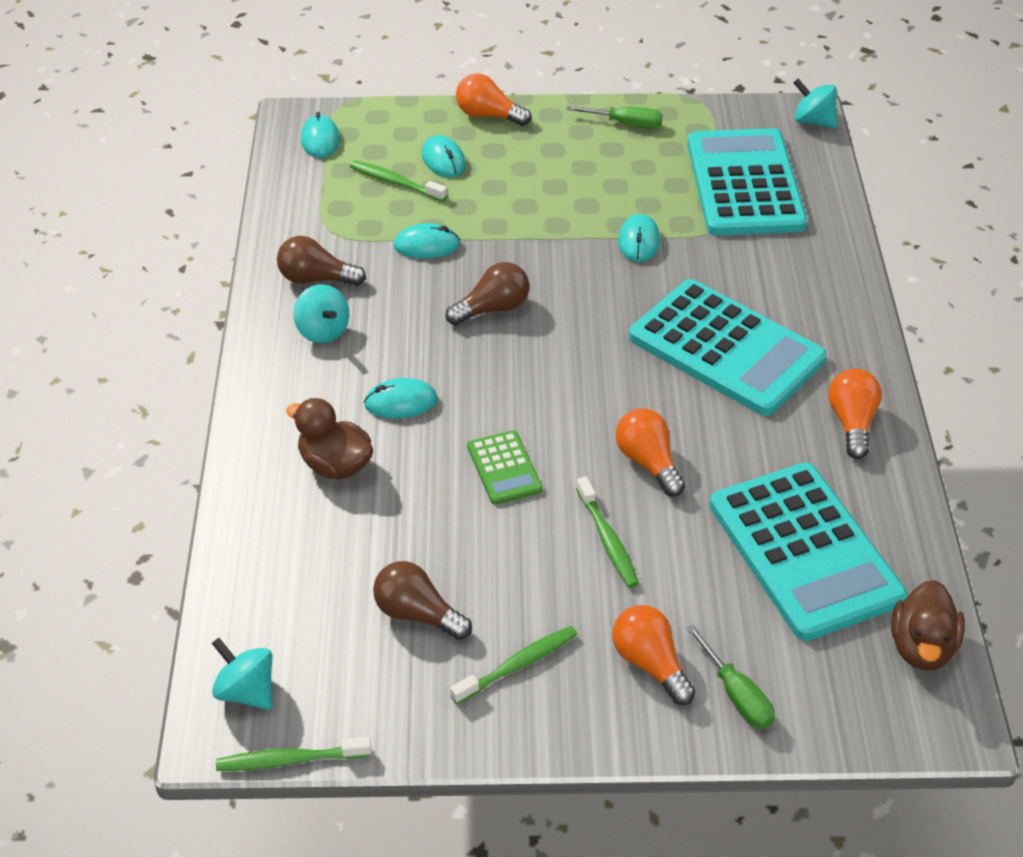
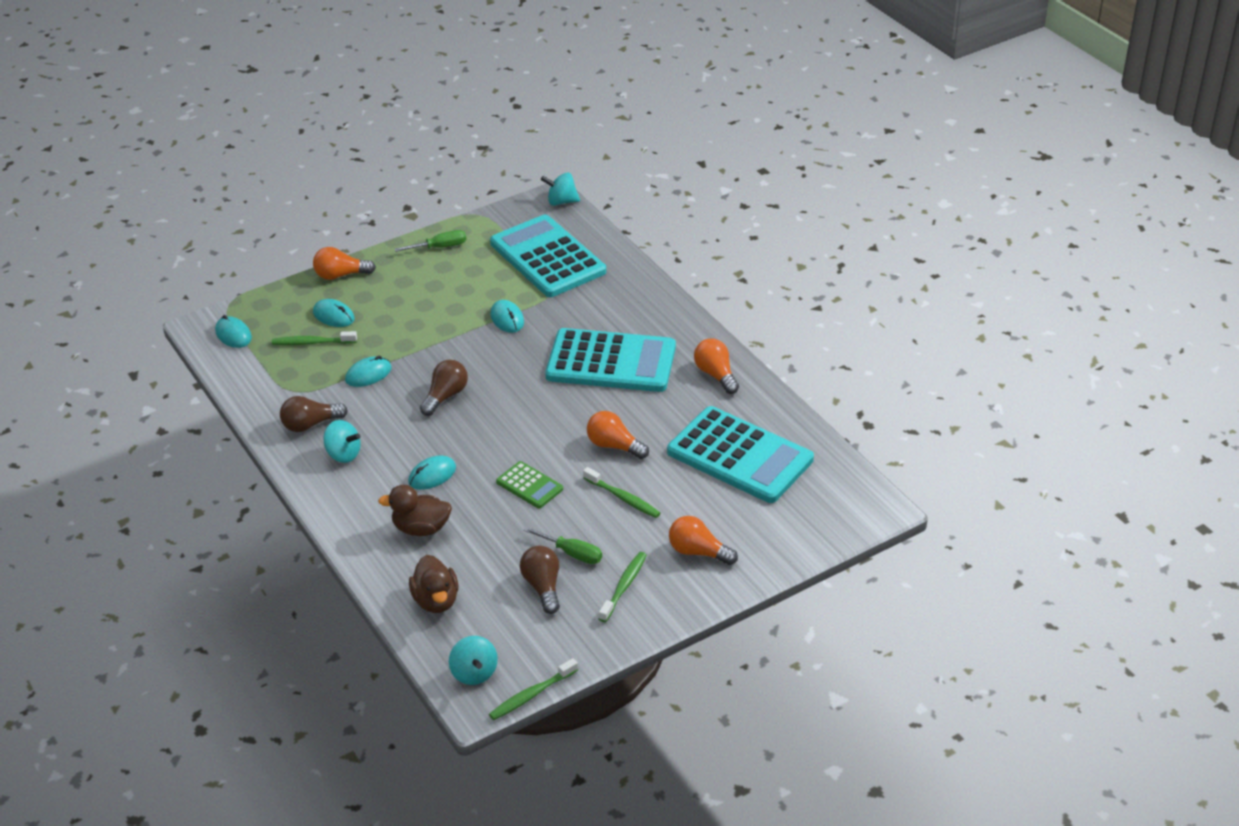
camera: 30 degrees left, 5 degrees down
turquoise spinning top [212,638,272,710] -> turquoise spinning top turned 120 degrees counterclockwise [449,636,498,685]
brown light bulb [373,561,472,640] -> brown light bulb turned 75 degrees clockwise [520,546,560,614]
green screwdriver [686,625,775,729] -> green screwdriver moved to [523,527,602,564]
brown duck [891,580,965,670] -> brown duck moved to [409,555,458,613]

